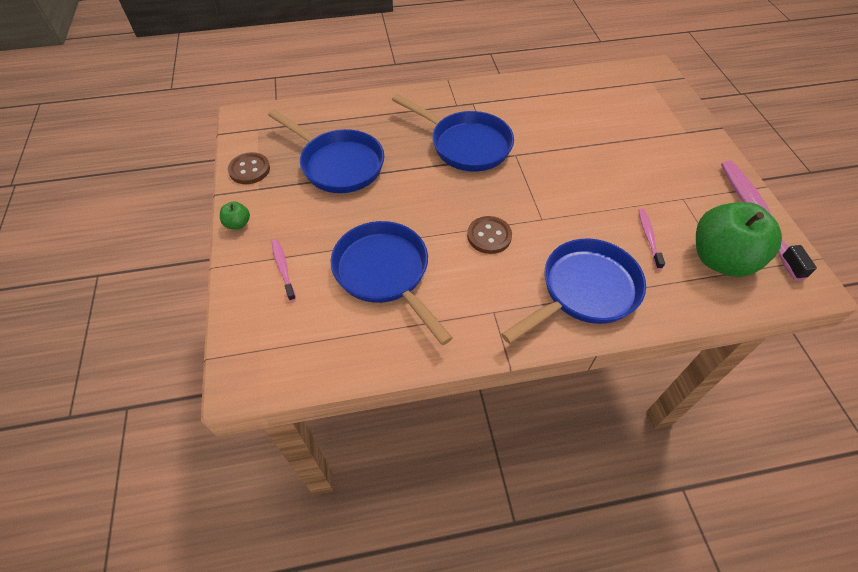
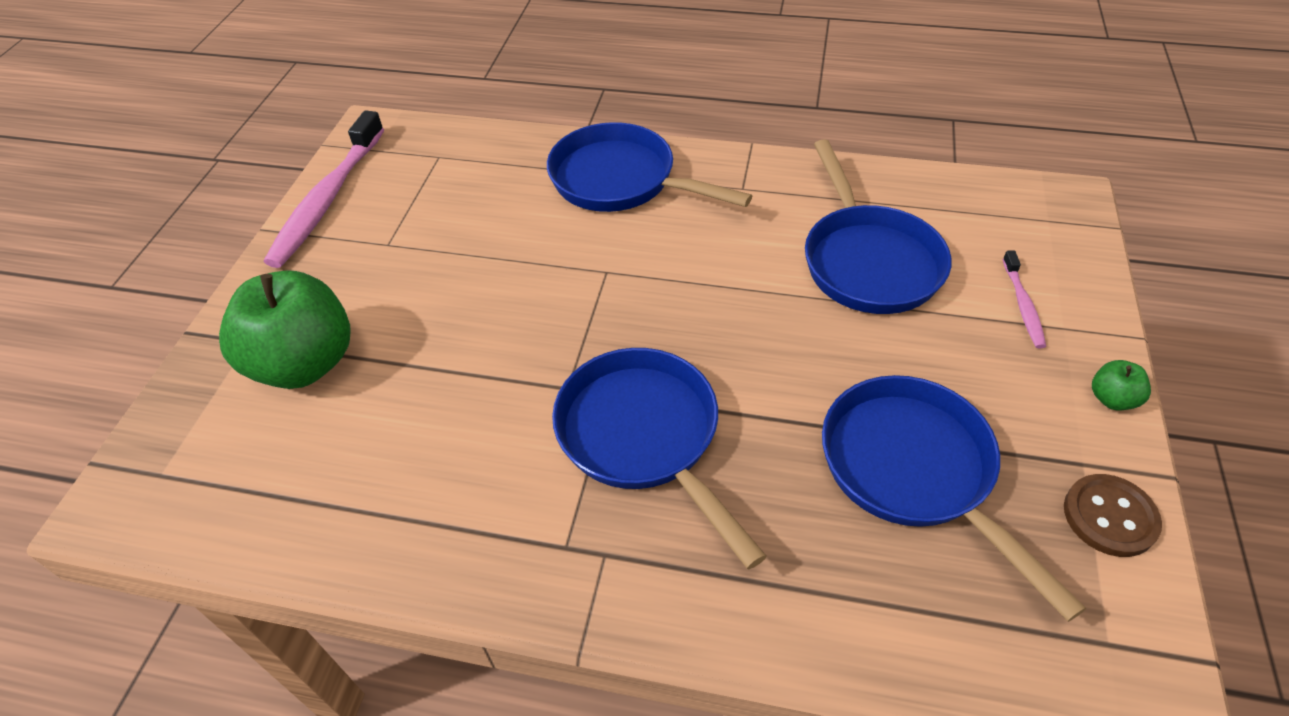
camera: 155 degrees left, 5 degrees down
brown button [467,216,512,254] -> none
blue pan [501,238,646,344] -> blue pan turned 45 degrees clockwise [547,122,752,212]
pink toothbrush [638,209,665,269] -> none
green apple [696,202,782,277] -> green apple moved to [219,270,351,389]

